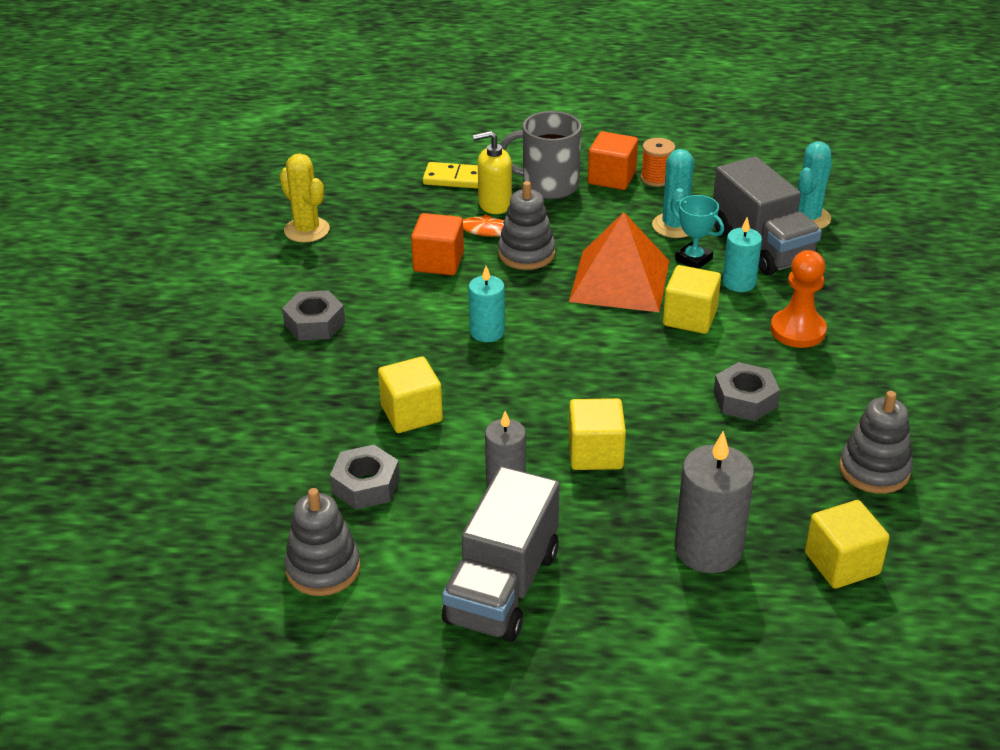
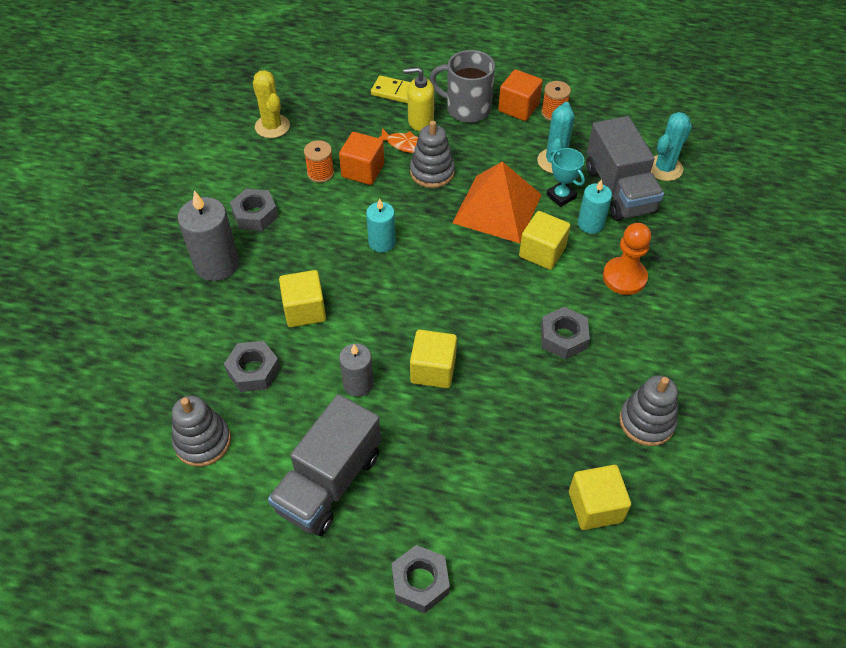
camera: 10 degrees right, 15 degrees up
grey candle [675,431,754,573] -> grey candle moved to [178,190,239,281]
none -> orange spool [304,140,334,183]
none -> grey nut [392,545,450,613]

